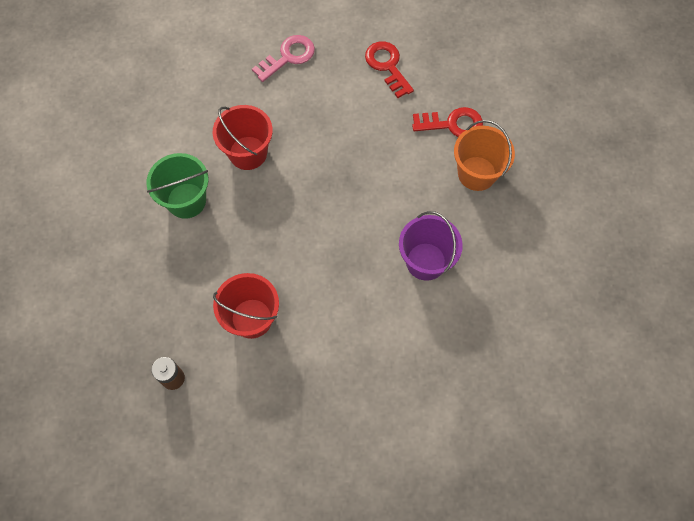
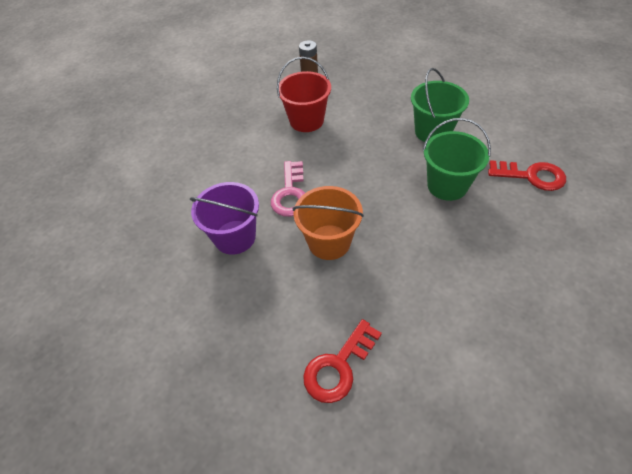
camera: 135 degrees right, 15 degrees down
red bucket [213,105,273,170] -> green bucket [423,118,491,201]
pink key [252,35,315,82] -> pink key moved to [271,161,305,217]
red key [365,41,414,98] -> red key moved to [488,160,566,191]
orange bucket [454,120,515,191] -> orange bucket moved to [292,186,364,260]

